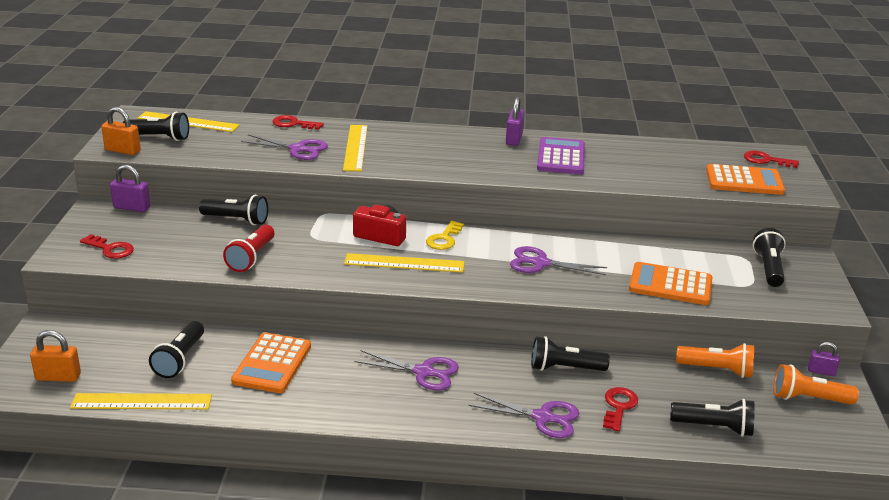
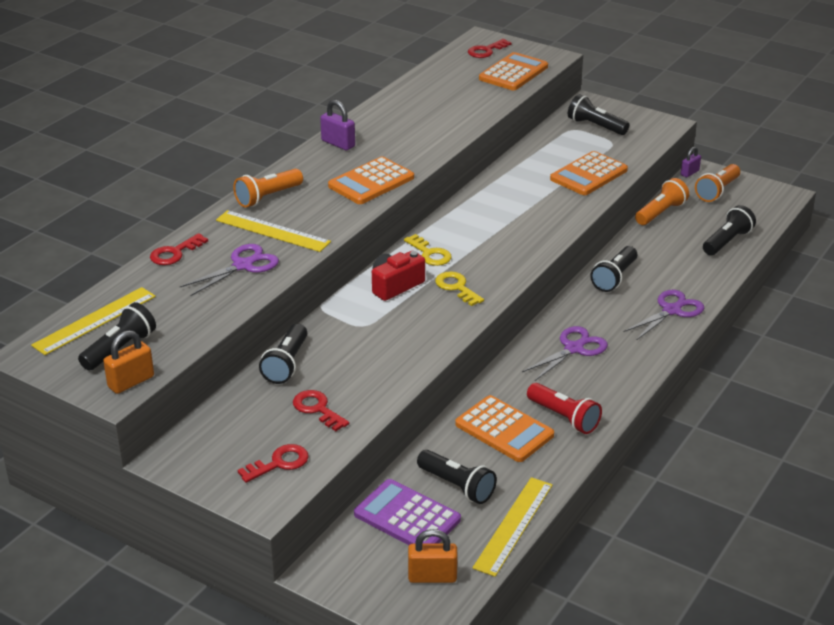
camera: 60 degrees left, 5 degrees up
orange padlock [30,330,81,382] -> orange padlock turned 60 degrees clockwise [408,529,458,583]
purple padlock [110,165,151,212] -> none
black flashlight [199,195,268,225] -> black flashlight turned 150 degrees clockwise [259,324,307,384]
red flashlight [223,225,274,272] -> red flashlight moved to [527,383,602,434]
yellow ruler [344,253,464,273] -> yellow key [435,271,484,306]
purple scissors [510,246,607,275] -> none
purple calculator [537,137,585,174] -> purple calculator moved to [354,479,461,545]
red key [603,387,638,431] -> red key moved to [293,390,349,431]
none -> orange flashlight [233,169,303,208]
none -> orange calculator [328,157,414,204]

